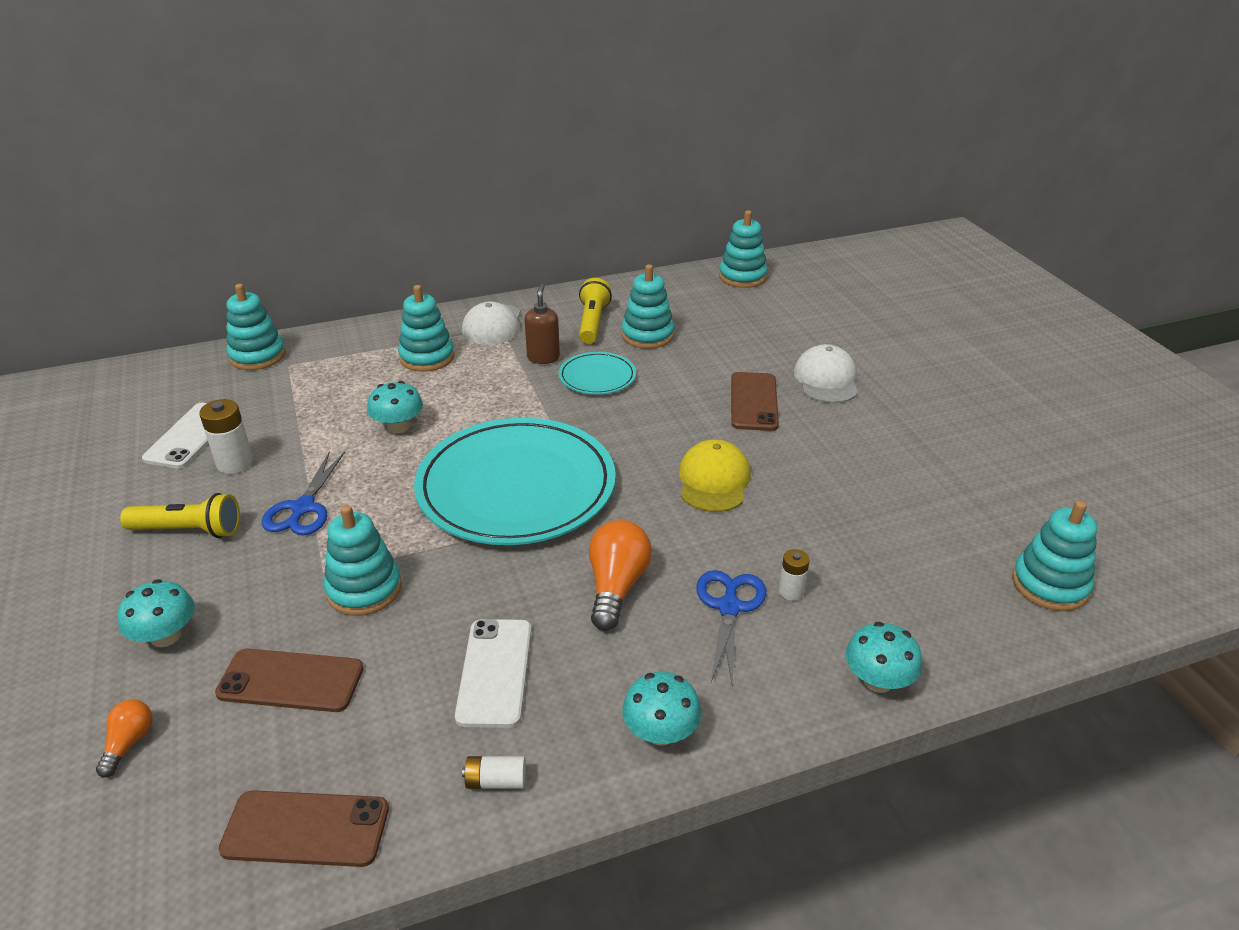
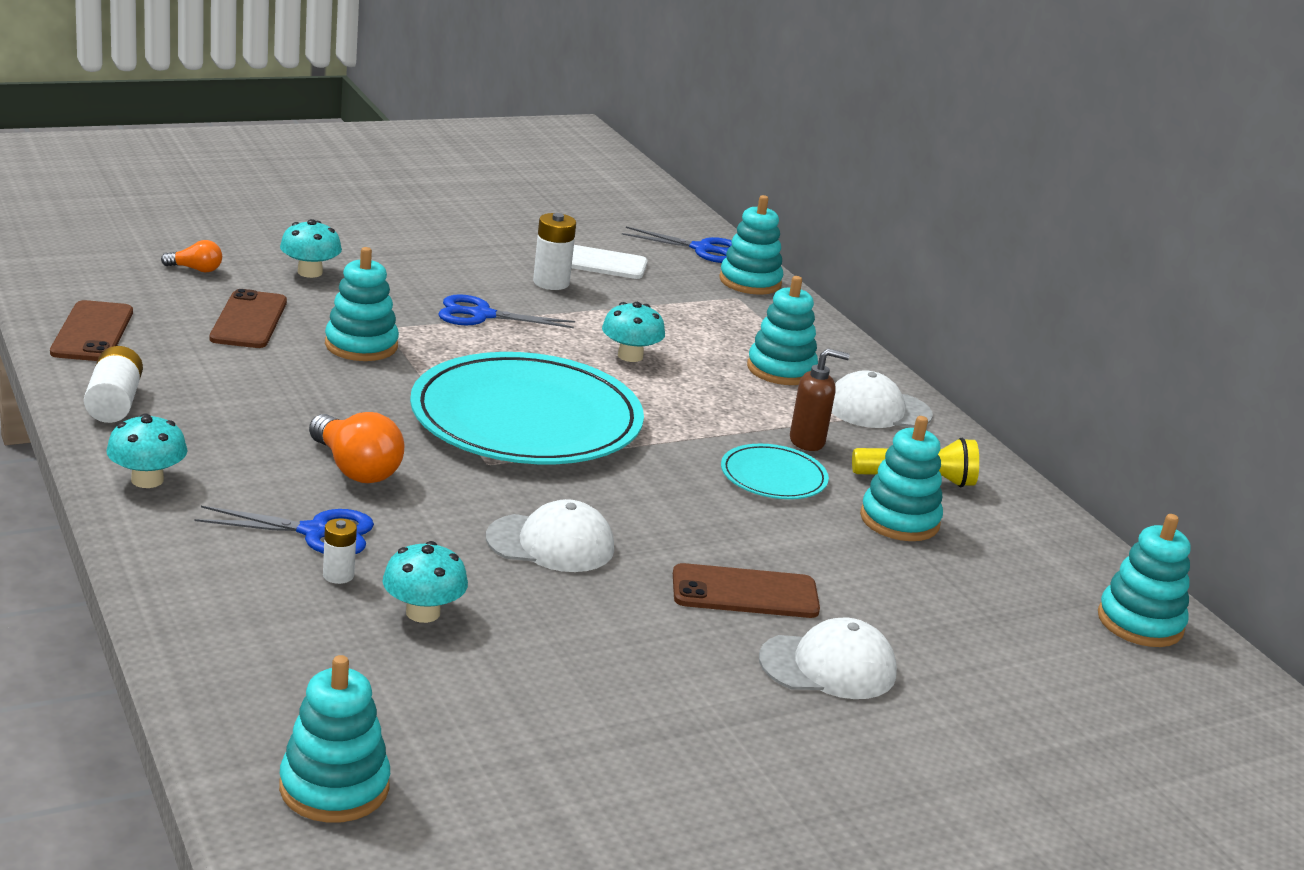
camera: 80 degrees right, 10 degrees down
yellow flashlight [120,493,240,538] -> none
white phone [455,619,531,728] -> none
white battery [462,756,526,789] -> white battery [84,346,143,423], size x1.65
orange light bulb [589,520,652,631] -> orange light bulb turned 45 degrees clockwise [309,412,404,483]
yellow cap [679,440,751,512] -> white cap [486,499,614,572]
turquoise mushroom [846,622,922,693] -> turquoise mushroom moved to [383,541,468,623]
none -> blue scissors [622,227,732,263]

